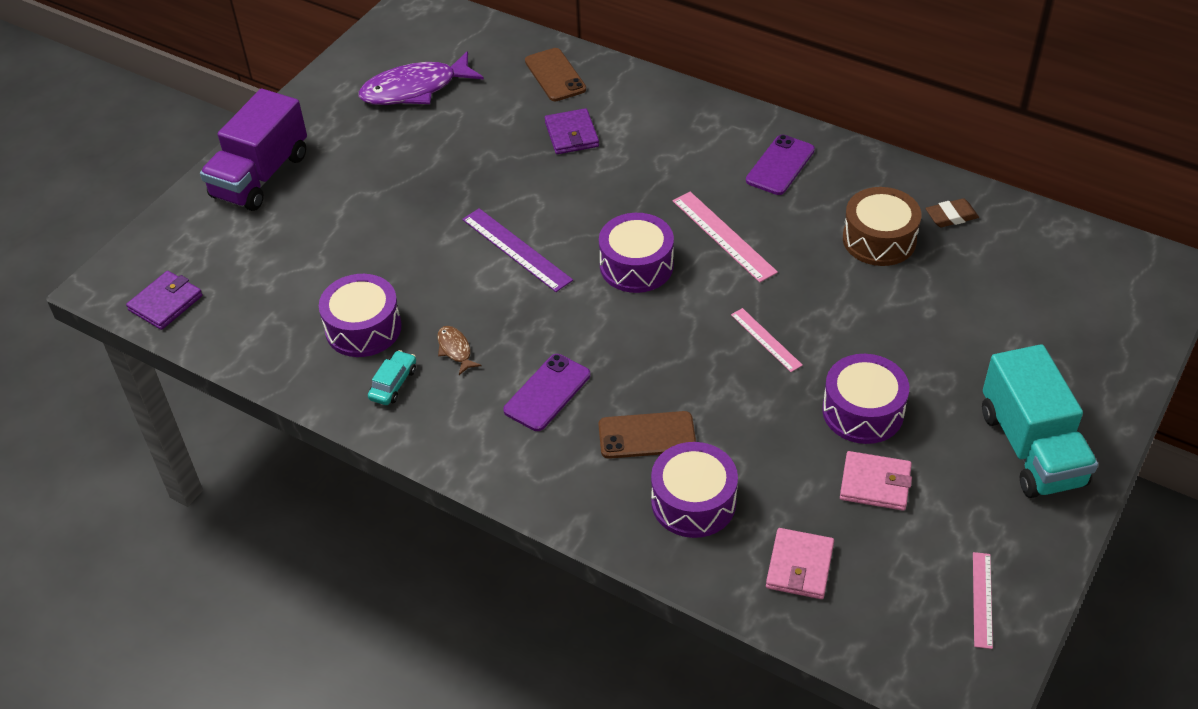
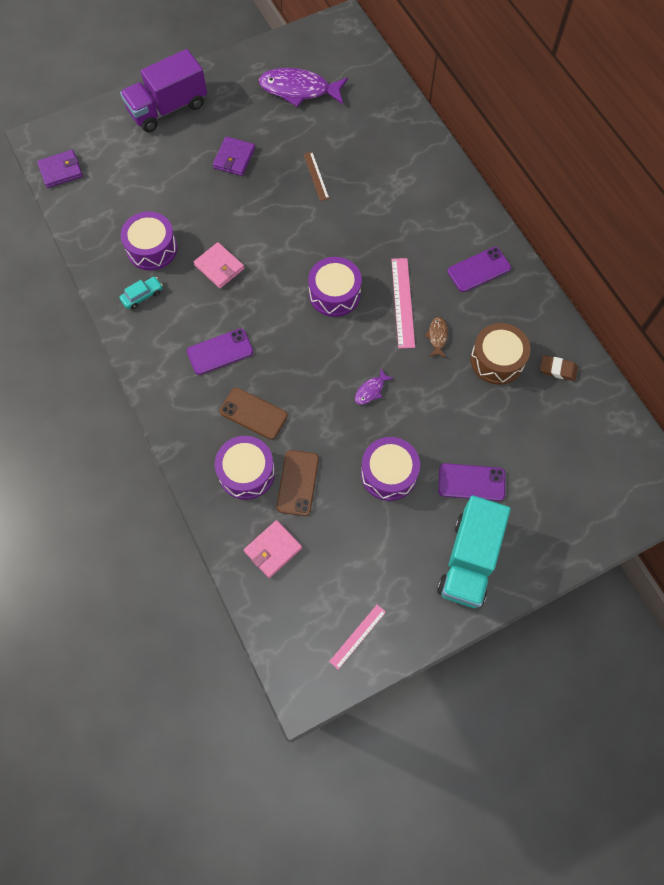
camera: 30 degrees right, 20 degrees up
brown fish [437,326,481,375] -> brown fish moved to [425,317,448,357]
purple ruler [462,208,573,292] -> none
brown phone [525,48,586,101] -> brown phone moved to [276,450,319,516]
purple wallet [545,108,599,154] -> purple wallet moved to [213,136,255,176]
pink ruler [731,308,803,372] -> purple fish [355,368,394,405]
pink wallet [840,451,912,511] -> pink wallet moved to [194,242,244,288]
none -> brown ruler [304,152,329,201]
none -> purple phone [438,463,505,501]

